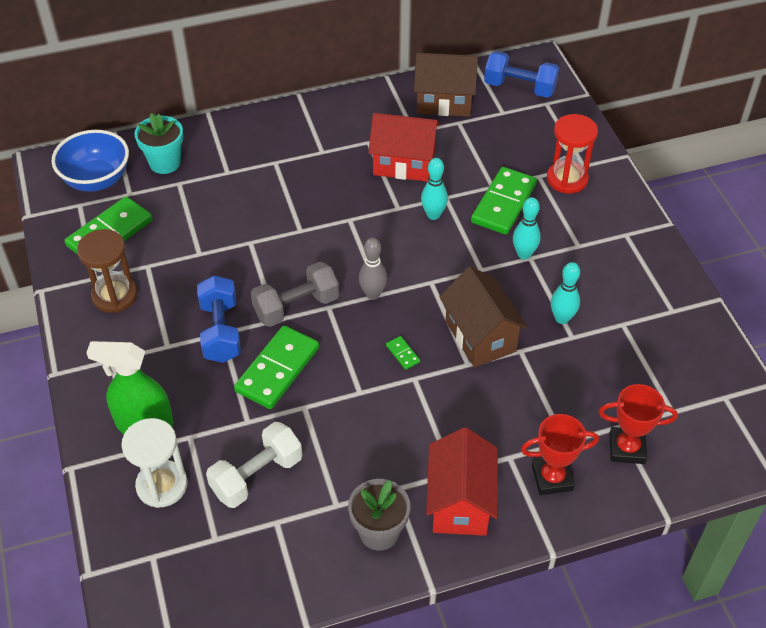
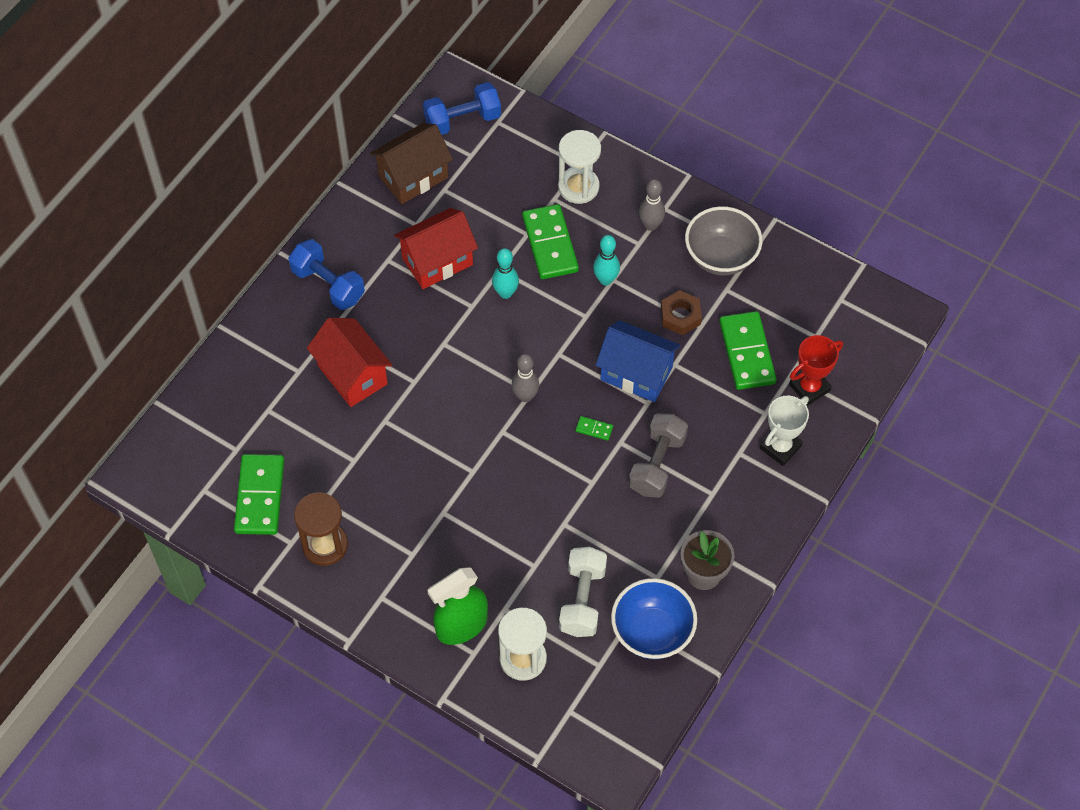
camera: 40 degrees left, 10 degrees up
blue bowl [51,130,129,192] -> blue bowl moved to [611,578,697,659]
turquoise flower pot [135,113,183,174] -> none
blue dumbbell [197,275,241,363] -> blue dumbbell moved to [288,239,365,310]
green domino [234,326,319,409] -> green domino moved to [719,311,776,390]
grey dumbbell [251,262,339,327] -> grey dumbbell moved to [629,413,688,498]
red house [426,427,498,536] -> red house moved to [307,318,392,407]
brown house [440,266,528,367] -> blue house [596,320,681,402]
red trophy [521,414,599,495] -> white trophy [760,396,809,466]
red hourglass [547,114,598,194] -> white hourglass [558,130,601,204]
turquoise bowling pin [551,262,580,324] -> brown nut [661,290,702,335]
none -> grey bowling pin [639,179,665,231]
none -> grey bowl [685,206,763,276]

